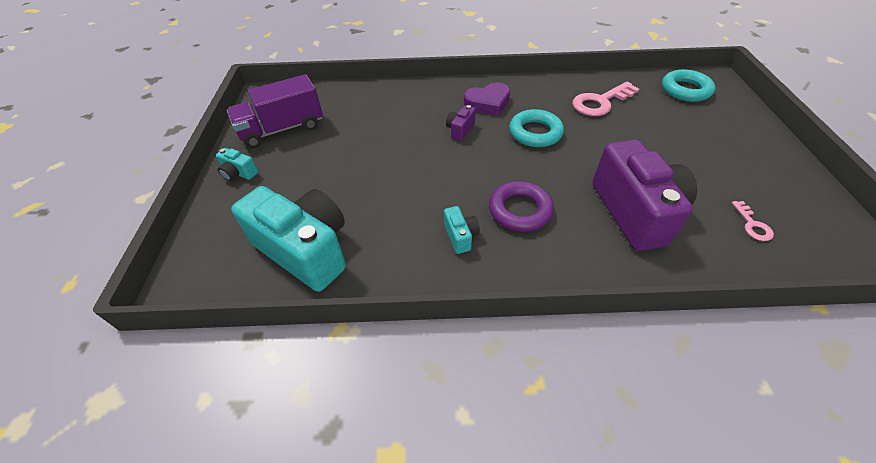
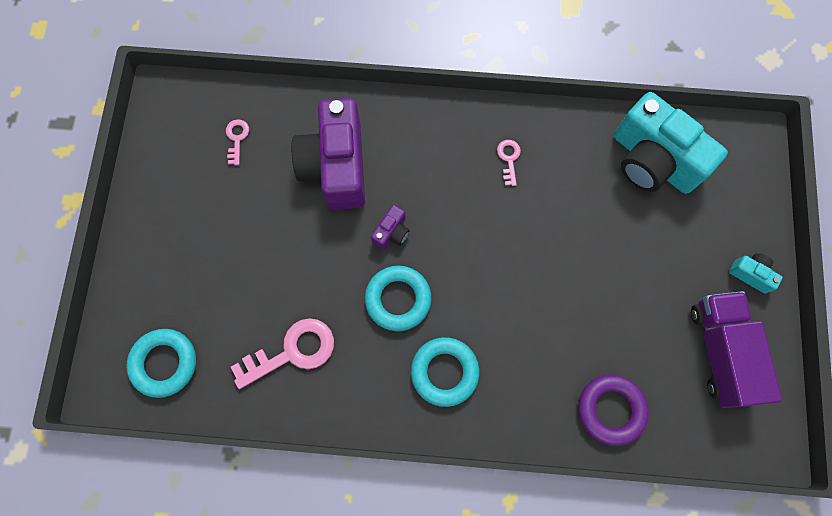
camera: 175 degrees left, 25 degrees up
purple truck [227,74,323,148] -> purple truck turned 75 degrees counterclockwise [691,291,782,408]
turquoise camera [444,206,480,254] -> pink key [497,140,521,186]
purple camera [446,105,476,141] -> purple camera moved to [371,205,410,250]
purple heart [464,82,511,116] -> turquoise ring [411,337,479,407]
purple ring [489,181,554,232] -> purple ring moved to [578,374,649,446]

